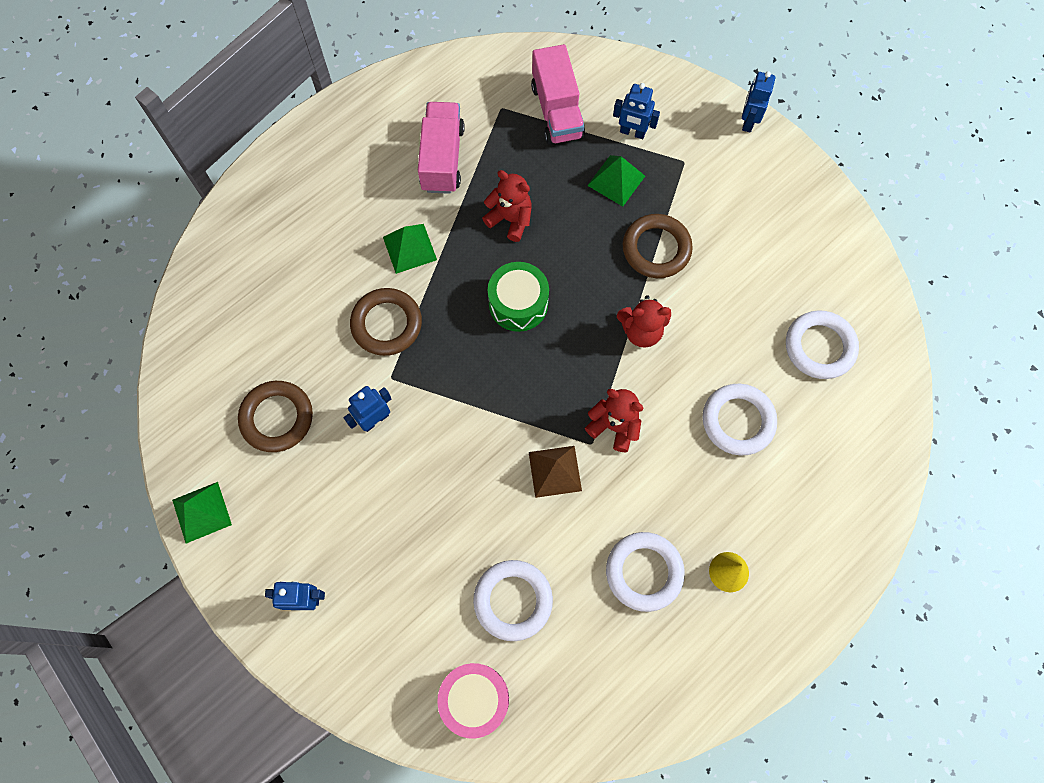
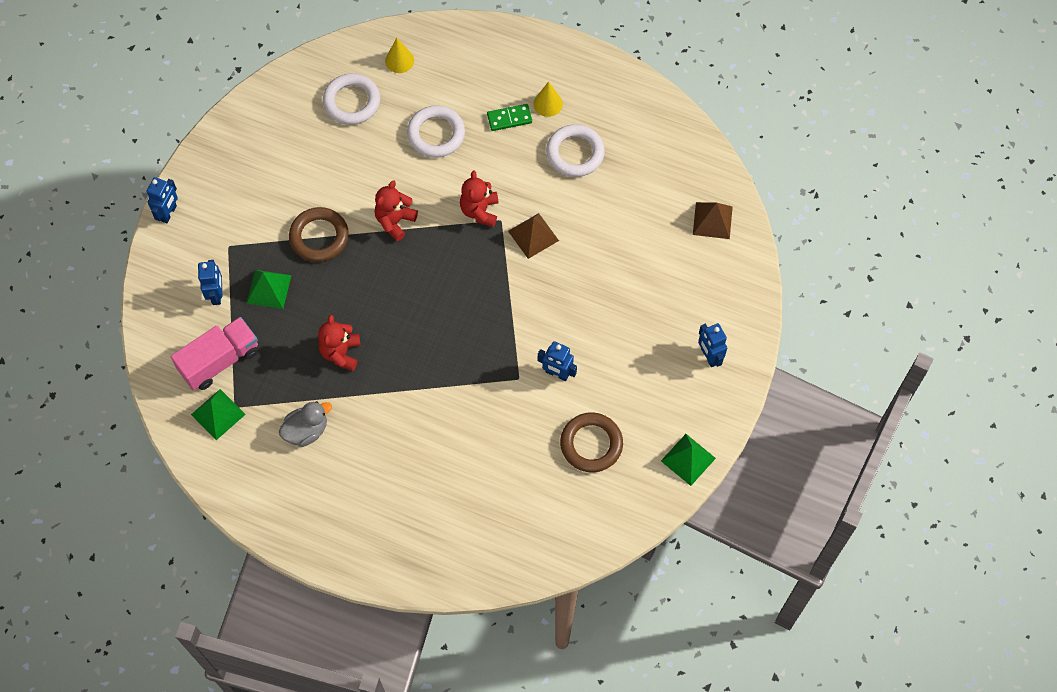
camera: 115 degrees left, 5 degrees down
brown ring [350,288,422,356] -> none
green pyramid [383,224,437,274] -> green pyramid moved to [191,389,246,440]
pink truck [418,102,465,194] -> grey duck [279,401,332,447]
pink drum [437,663,509,739] -> brown pyramid [693,202,733,239]
white ring [473,560,553,641] -> none
green drum [488,262,549,332] -> none
red teddy bear [617,295,671,348] -> red teddy bear turned 120 degrees counterclockwise [375,181,418,241]
blue robot [742,71,775,132] -> blue robot turned 60 degrees counterclockwise [147,177,178,223]
none -> yellow cone [385,38,414,73]
none -> green domino [487,104,532,131]

